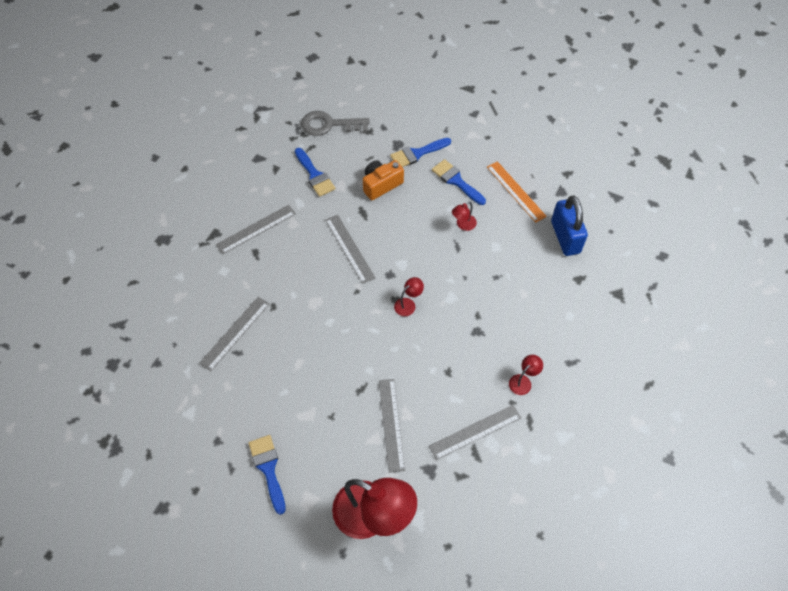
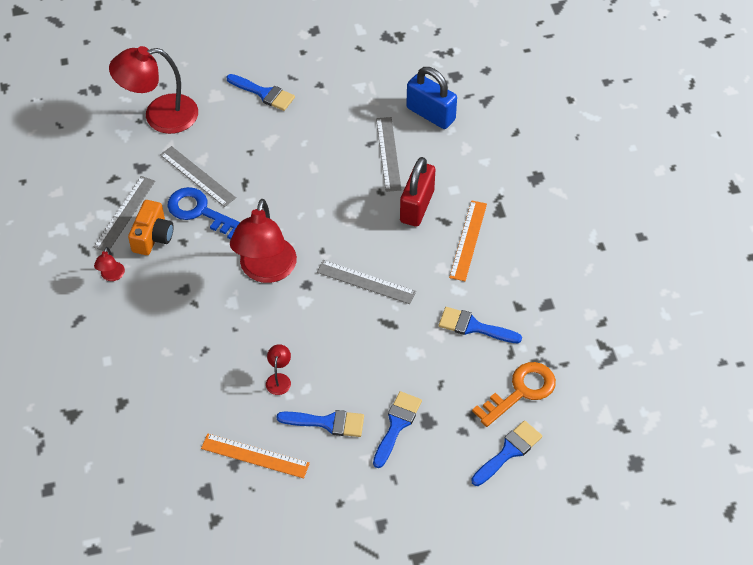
camera: 140 degrees right, 5 degrees down
grey ruler [216,205,296,254] -> orange ruler [449,200,487,281]
grey key [301,111,369,136] -> orange key [472,362,556,427]
orange camera [363,160,404,200] -> orange camera moved to [128,200,174,255]
red lamp [394,277,424,316] -> red lamp [230,199,297,283], size x2.38
blue padlock [551,196,588,256] -> blue padlock moved to [406,67,457,129]
none -> blue key [167,187,240,240]
none -> red padlock [400,157,435,227]
none -> blue brush [471,421,542,486]

